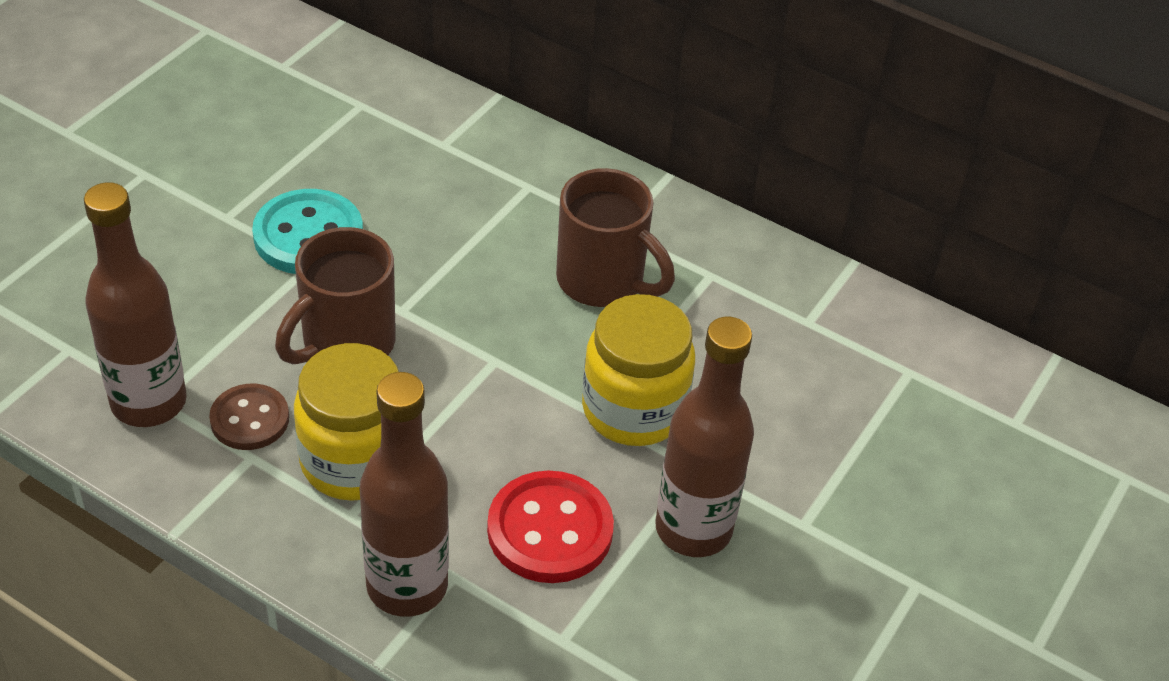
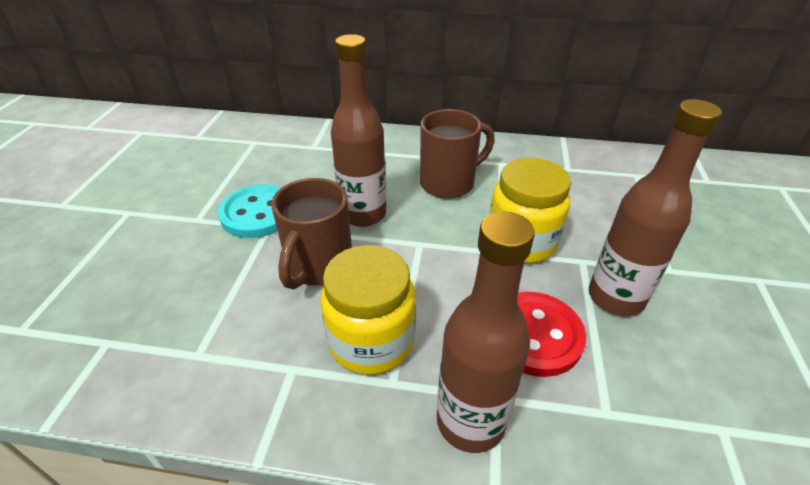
camera: 20 degrees left, 5 degrees down
brown bottle [84,182,187,427] -> brown bottle moved to [331,34,386,227]
brown button [209,384,289,450] -> none
brown mug [556,168,675,307] -> brown mug turned 45 degrees counterclockwise [420,109,495,199]

